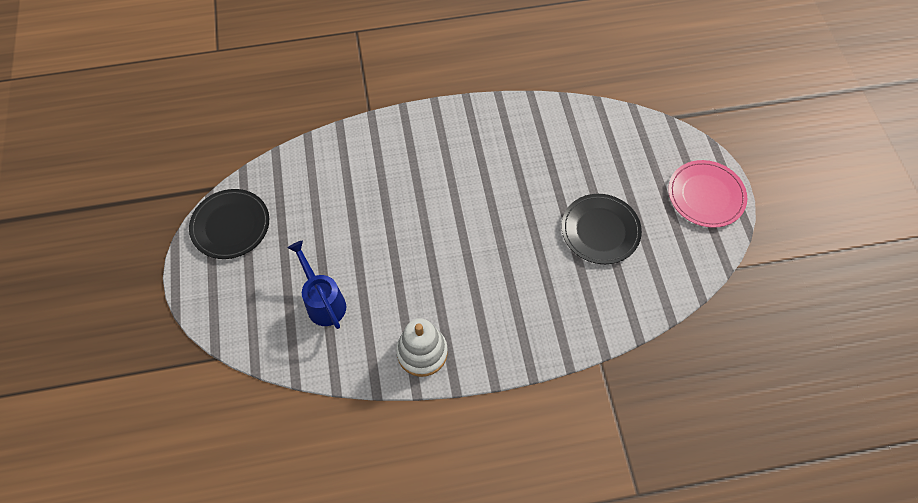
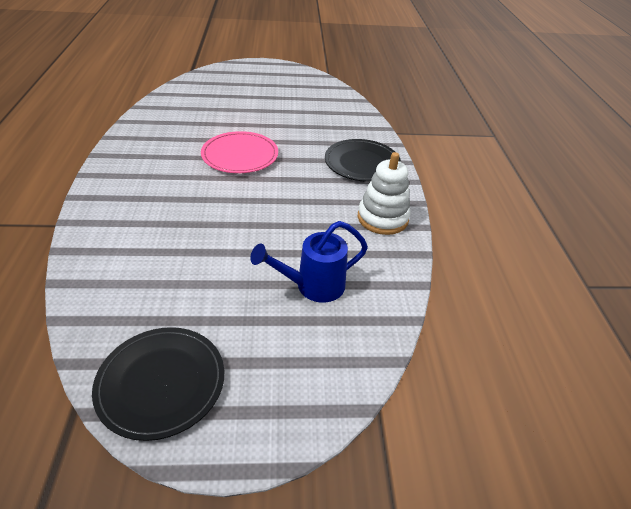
camera: 85 degrees left, 20 degrees down
black plate [562,194,642,264] -> black plate moved to [325,139,401,182]
pink plate [668,160,747,228] -> pink plate moved to [201,131,278,173]

